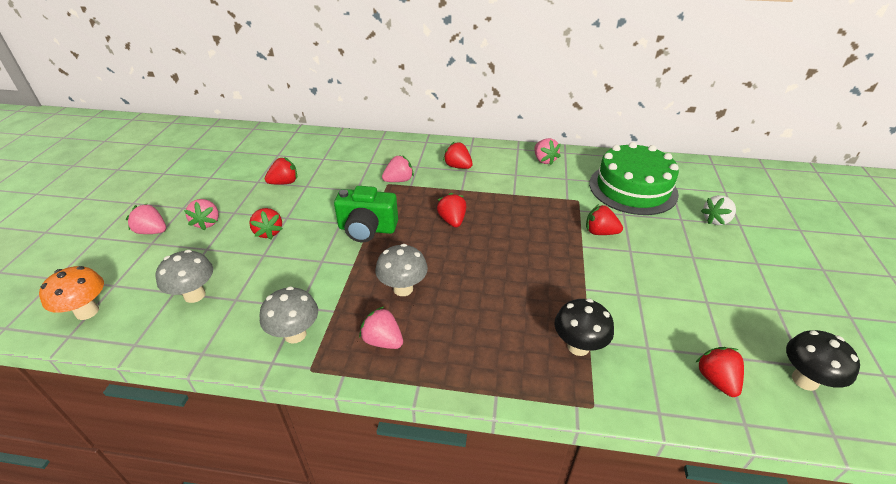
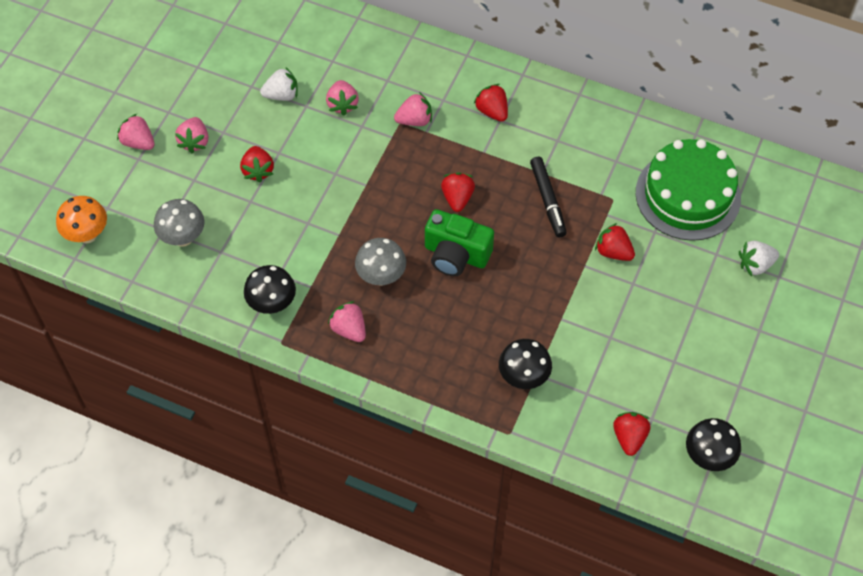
camera: 15 degrees right, 20 degrees up
grey mushroom [260,286,318,344] -> black mushroom [244,265,296,314]
red strawberry [265,157,297,185] -> white strawberry [260,67,298,101]
green camera [334,186,398,242] -> green camera moved to [425,209,494,276]
pink strawberry [534,138,561,165] -> pink strawberry moved to [326,80,359,116]
none -> black marker [530,157,567,238]

